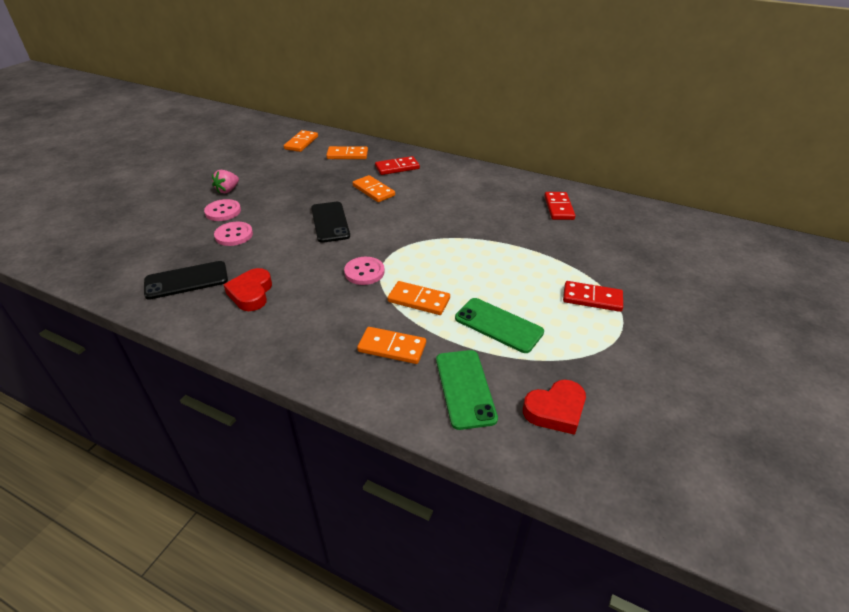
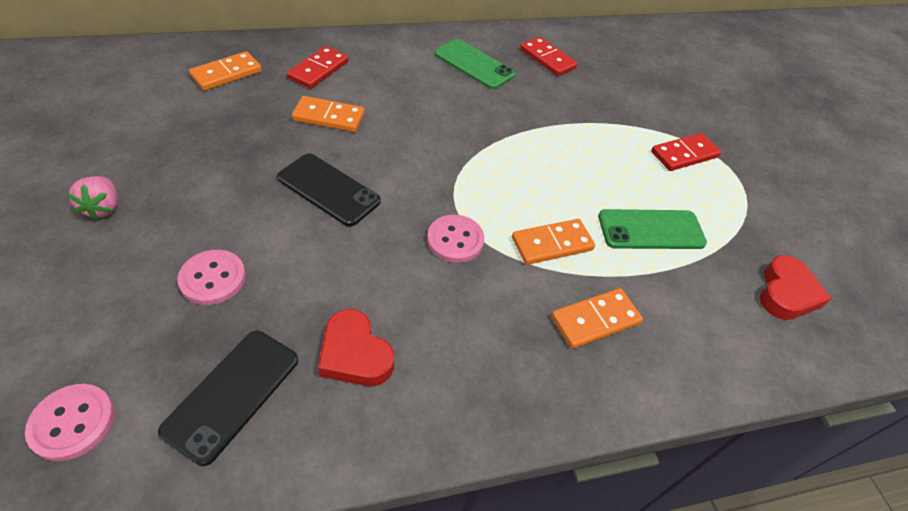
camera: 45 degrees left, 10 degrees up
pink button [204,199,241,221] -> pink button moved to [25,384,115,461]
orange domino [284,130,318,152] -> none
green phone [436,350,498,430] -> green phone moved to [435,39,515,89]

